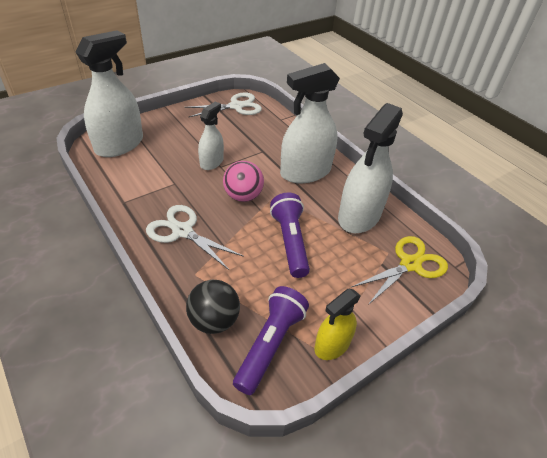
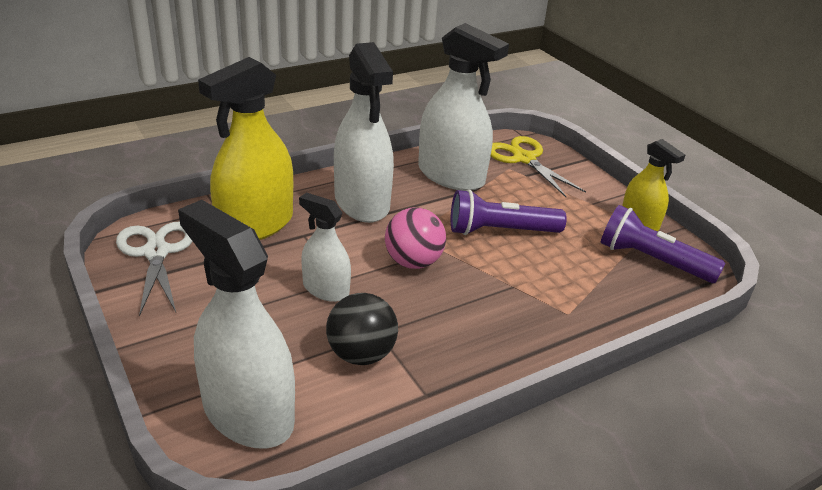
camera: 85 degrees left, 10 degrees down
white scissors [146,205,244,270] -> none
black ball [186,280,240,334] -> black ball moved to [326,293,398,365]
none -> yellow spray bottle [198,57,293,240]

